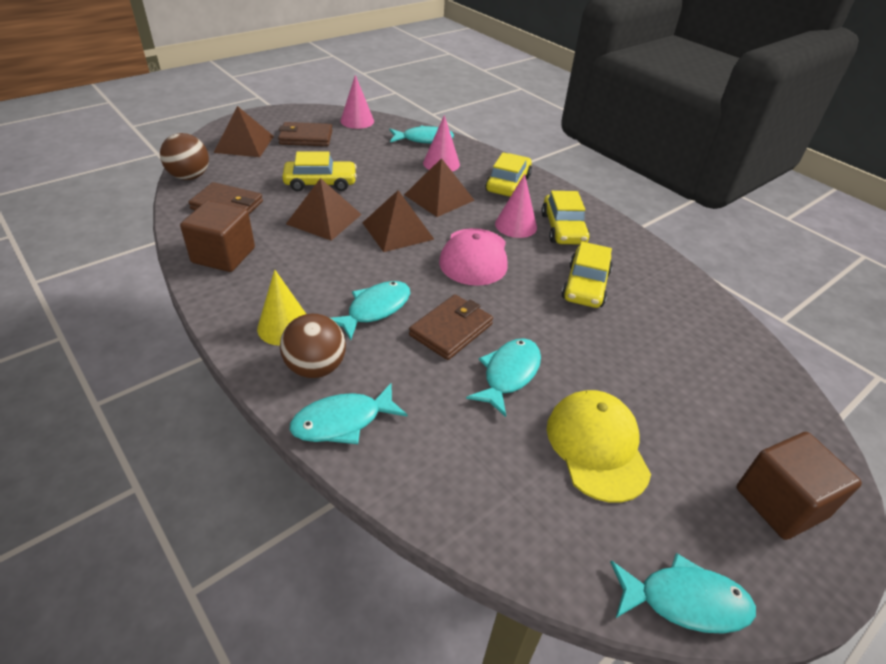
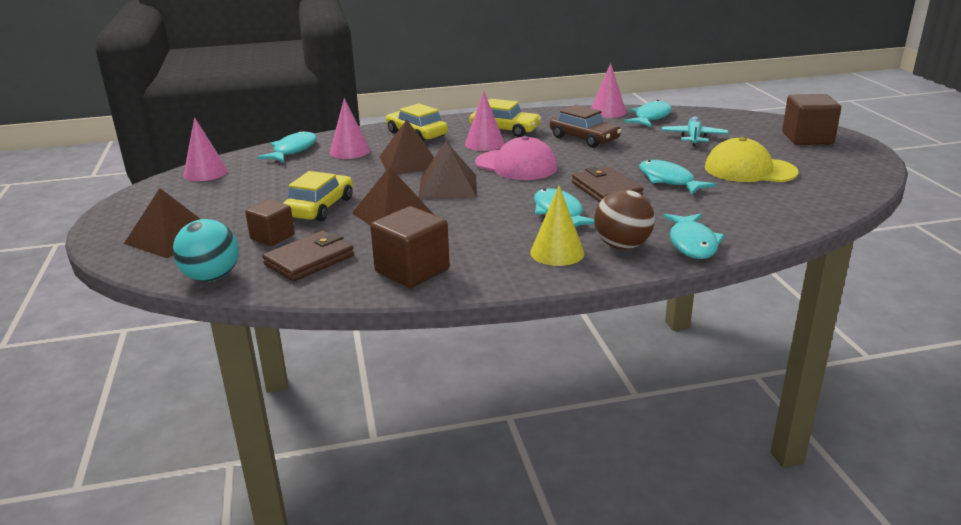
camera: 60 degrees left, 15 degrees down
brown ball [160,133,209,180] -> turquoise ball [173,219,239,282]
brown wallet [278,122,332,146] -> none
yellow car [561,242,613,308] -> brown car [550,105,621,148]
turquoise fish [610,553,756,634] -> turquoise fish moved to [624,100,672,127]
none -> brown cube [245,200,295,246]
none -> pink cone [591,63,626,118]
none -> turquoise plane [661,116,728,146]

